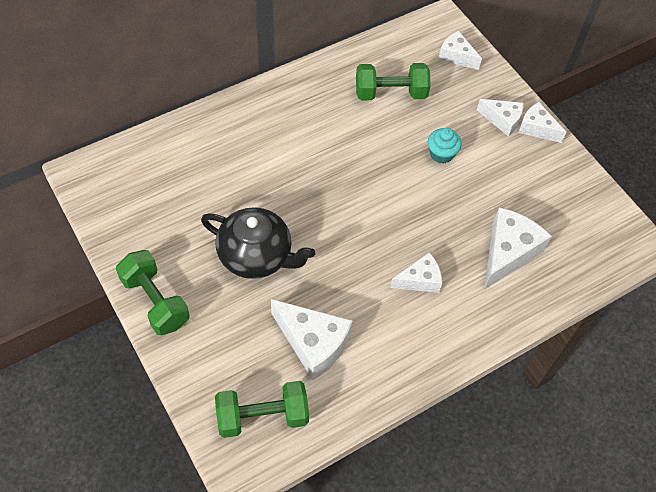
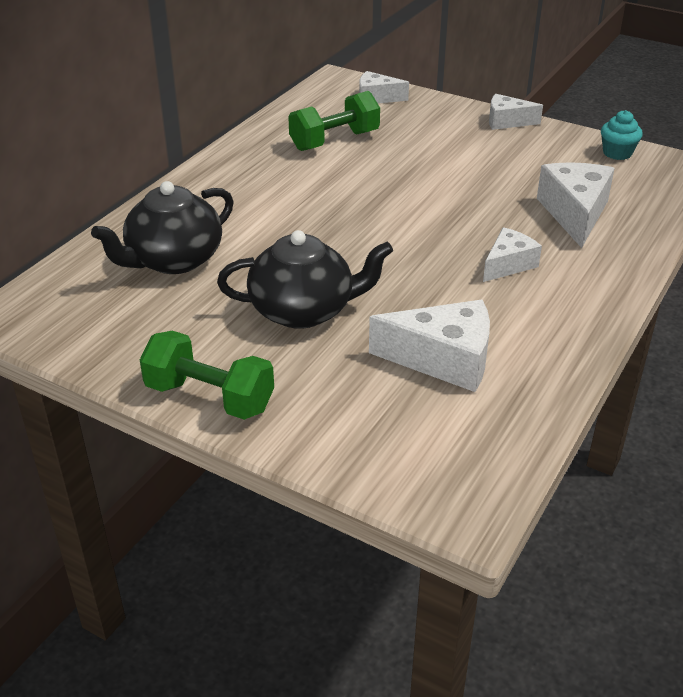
camera: 25 degrees left, 20 degrees down
green dumbbell [215,381,309,438] -> none
turquoise cupcake [428,128,462,164] -> turquoise cupcake moved to [601,110,643,160]
white cheese [477,99,524,137] -> none
none -> black teapot [91,181,234,274]

